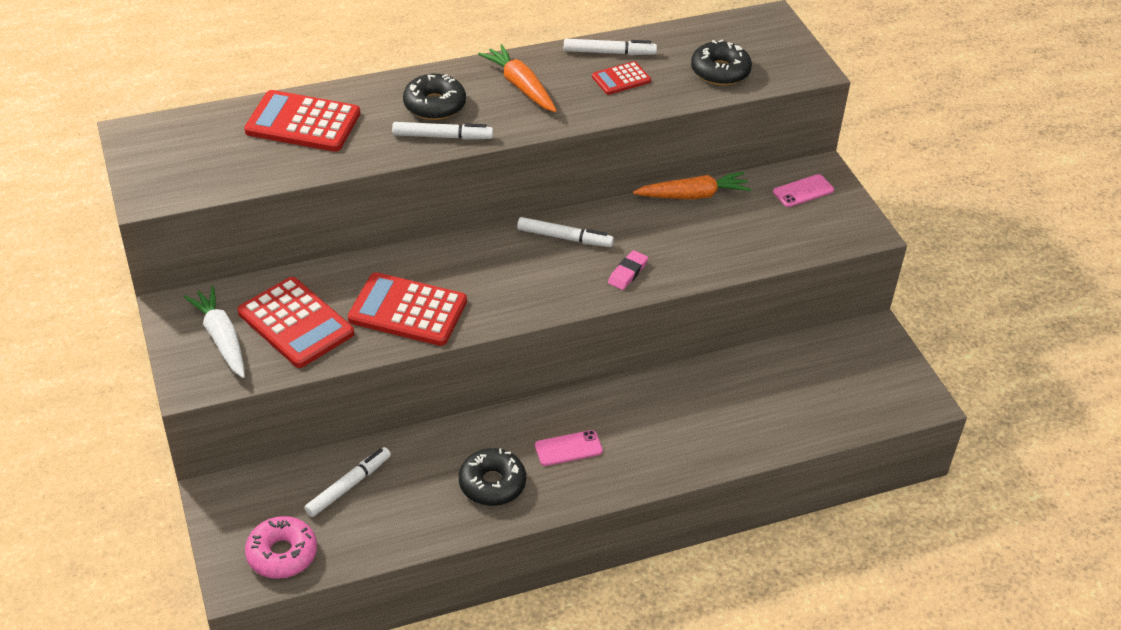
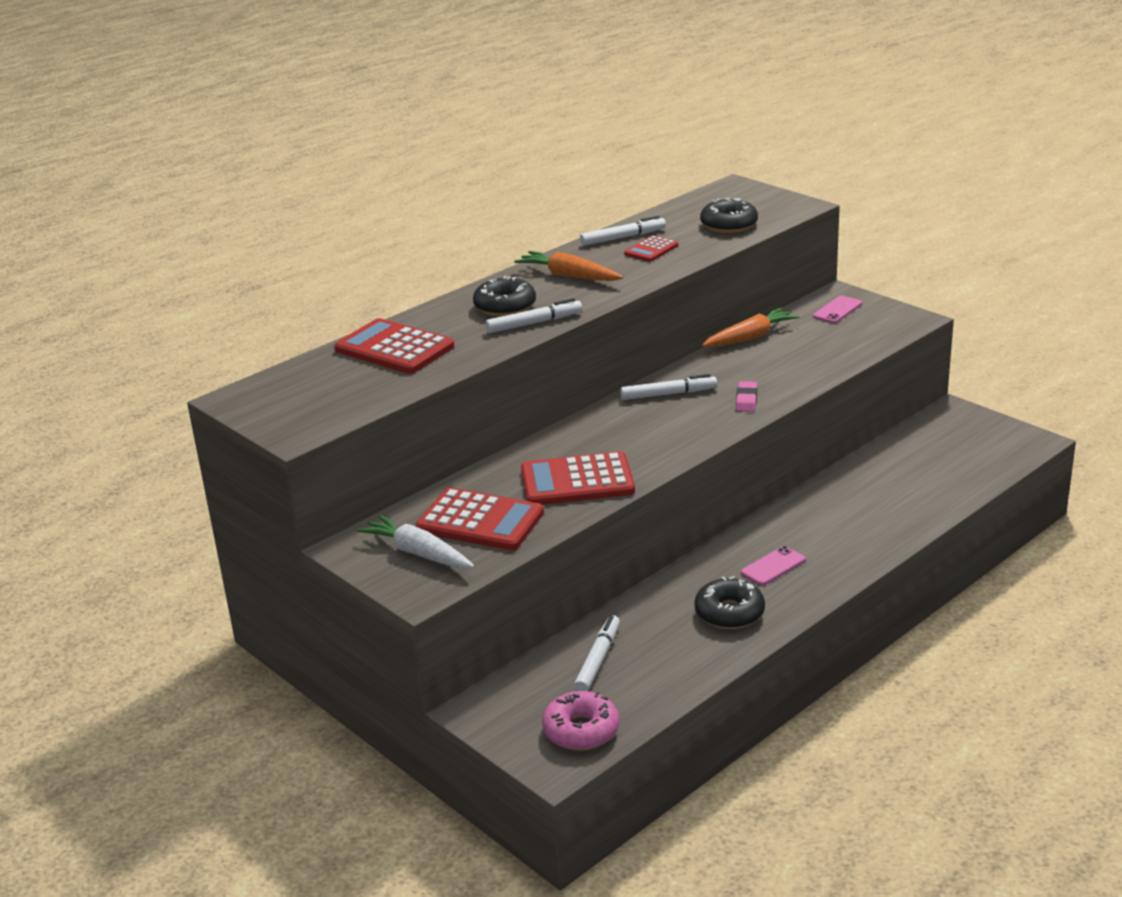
camera: 20 degrees left, 15 degrees down
red calculator [244,90,360,152] -> red calculator turned 45 degrees clockwise [334,318,455,374]

